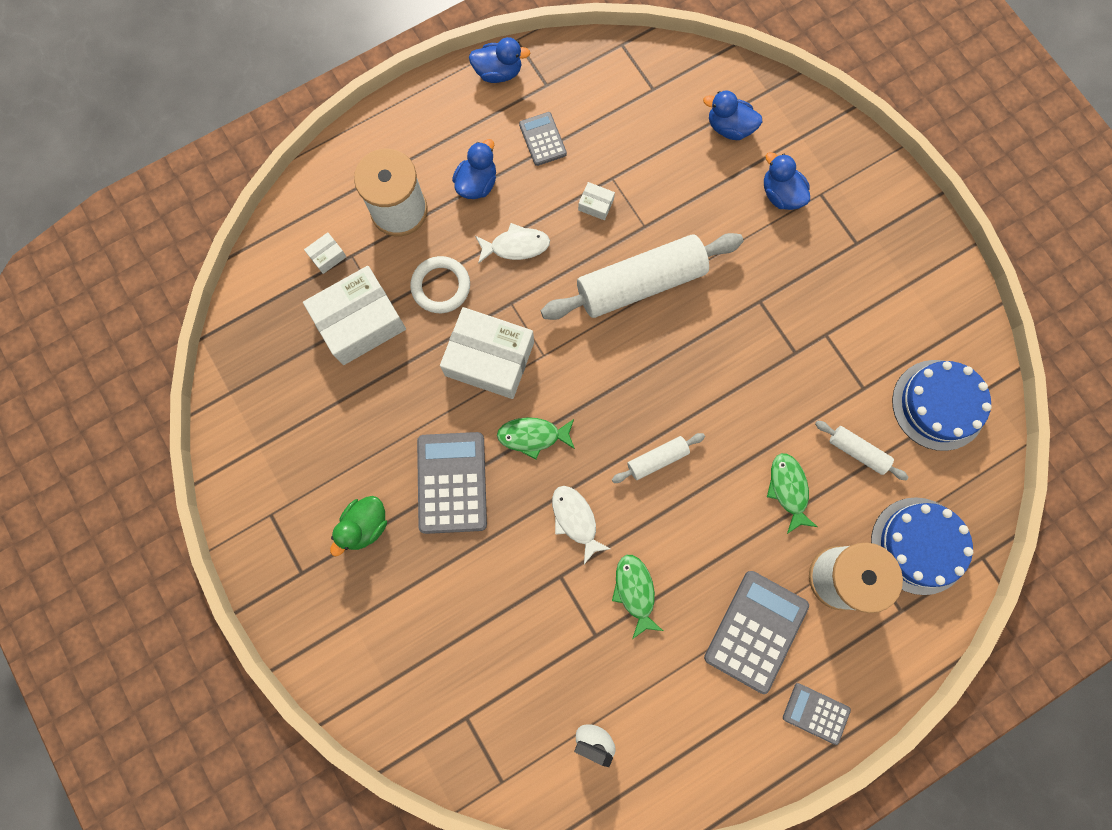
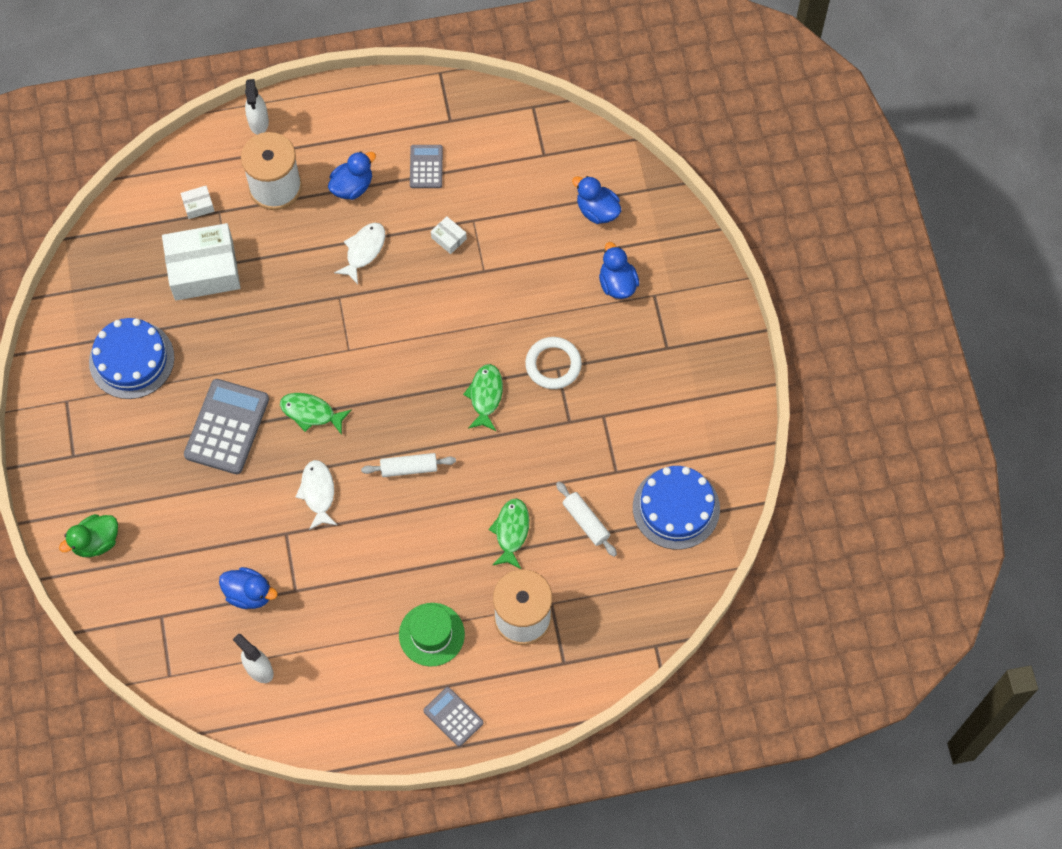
camera: 20 degrees right, 10 degrees down
green duck [330,496,387,556] -> green duck moved to [59,514,118,557]
white ring [410,256,470,313] -> white ring moved to [525,337,582,389]
white box [440,307,534,399] -> none
blue duck [469,37,530,83] -> blue duck moved to [219,567,278,609]
white fish [475,223,550,264] -> white fish turned 75 degrees counterclockwise [334,223,385,284]
white rolling pin [541,233,743,320] -> none
green fish [612,555,663,639] -> green fish moved to [463,364,503,431]
grey calculator [704,571,809,694] -> green hat [399,603,465,667]
blue cake [871,497,973,595] -> blue cake moved to [89,318,174,399]
none -> white spray bottle [245,79,269,135]

